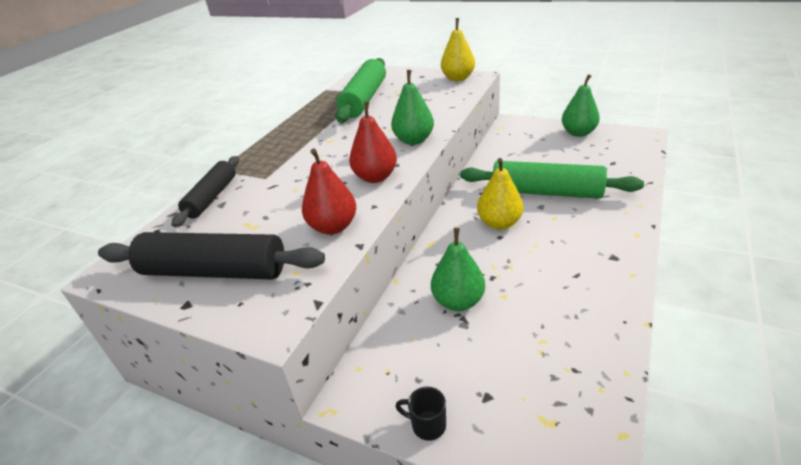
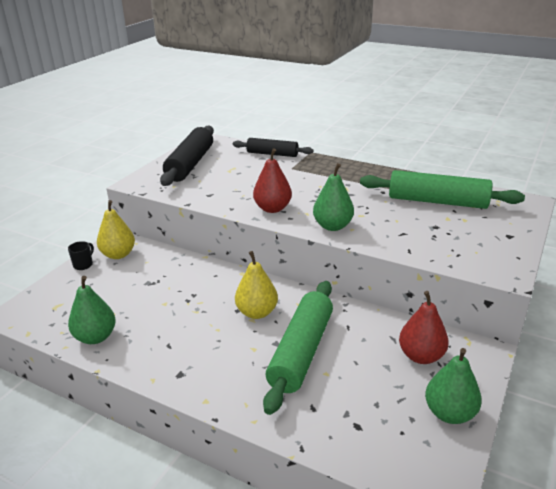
camera: 90 degrees right, 5 degrees down
red pear [302,148,356,235] -> red pear moved to [399,291,449,364]
green pear [431,228,485,311] -> green pear moved to [68,276,116,344]
yellow pear [441,18,475,81] -> yellow pear moved to [97,200,135,259]

